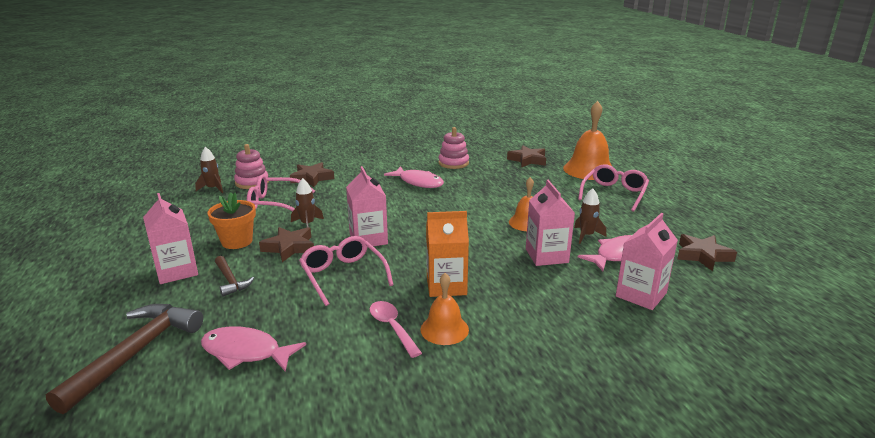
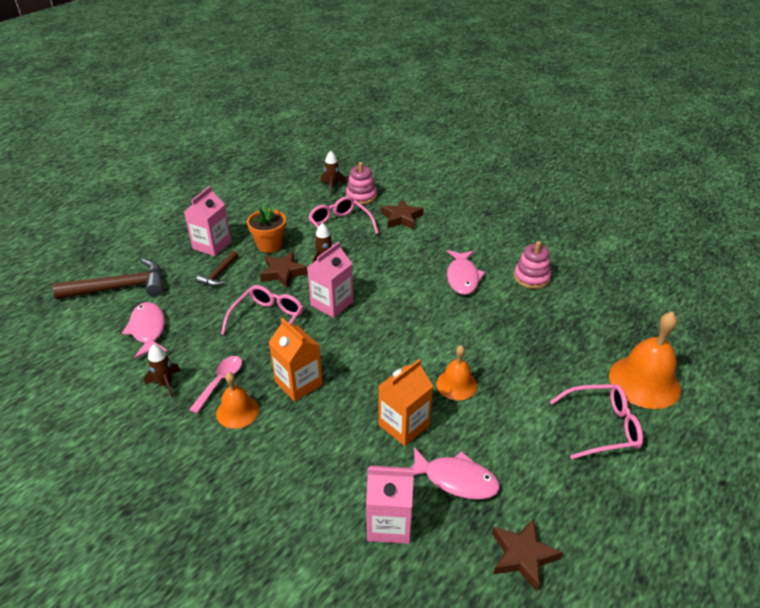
camera: 55 degrees right, 15 degrees up
brown star [507,145,546,167] -> none
pink carton [526,180,575,266] -> orange carton [378,359,433,446]
brown rocket [574,188,606,244] -> brown rocket moved to [144,344,181,398]

